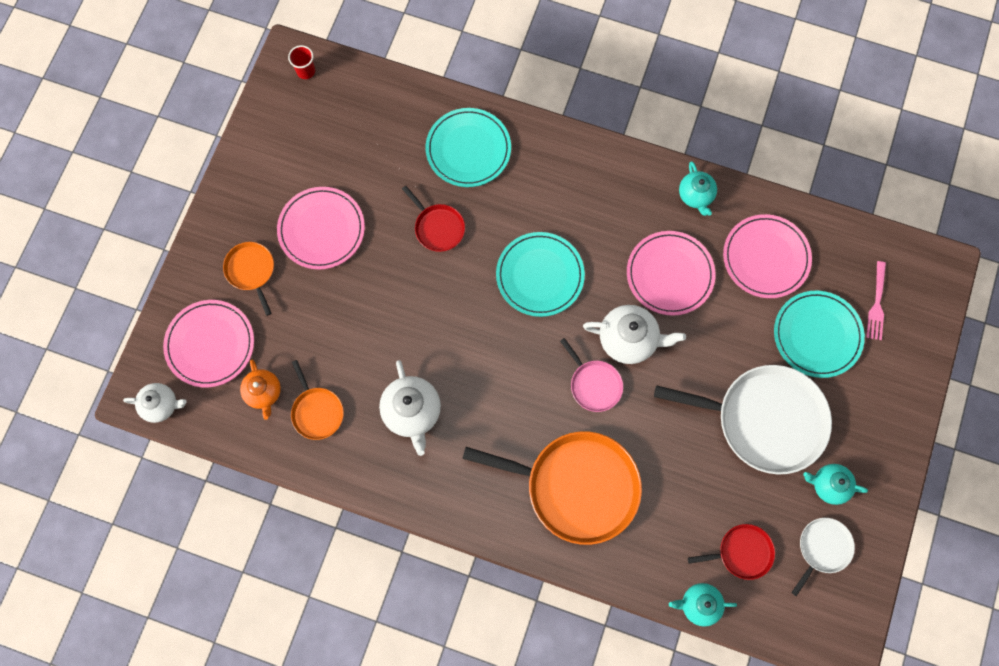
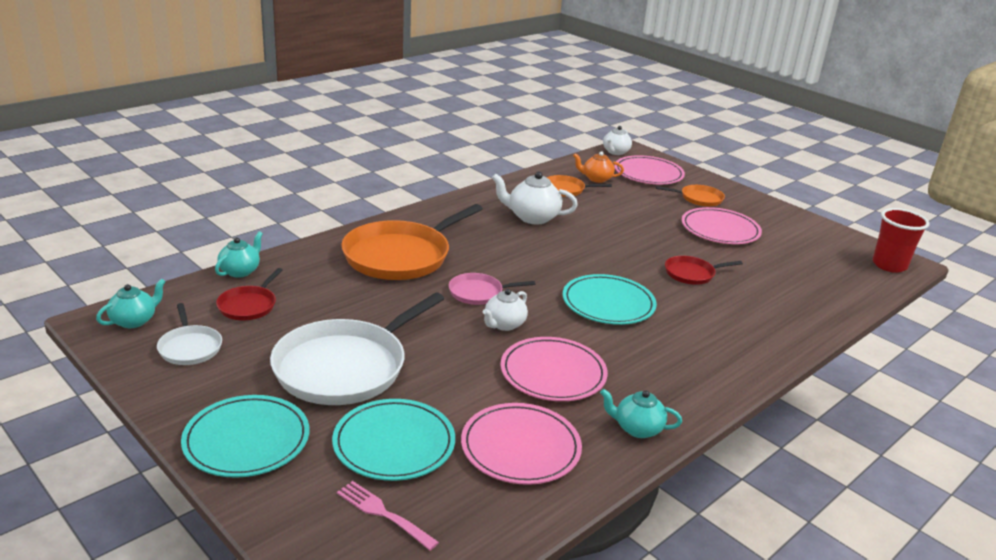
camera: 115 degrees right, 45 degrees down
red cup [288,45,315,79] -> red cup [872,208,930,273], size x1.82
turquoise plate [426,108,511,187] -> turquoise plate moved to [181,395,309,478]
white teapot [583,305,686,364] -> white teapot [483,289,528,331], size x0.66
turquoise teapot [803,464,868,505] -> turquoise teapot moved to [96,278,166,328]

